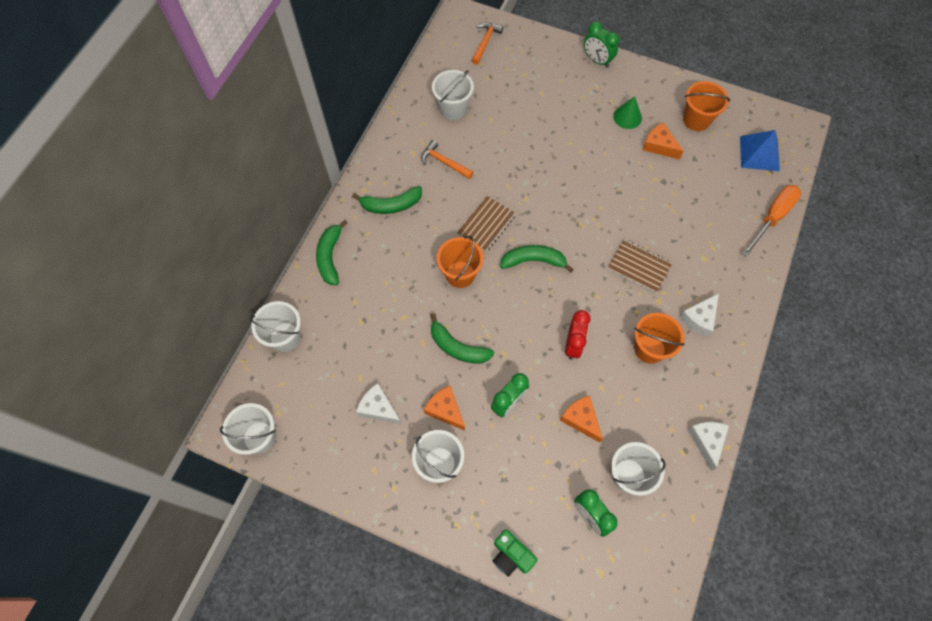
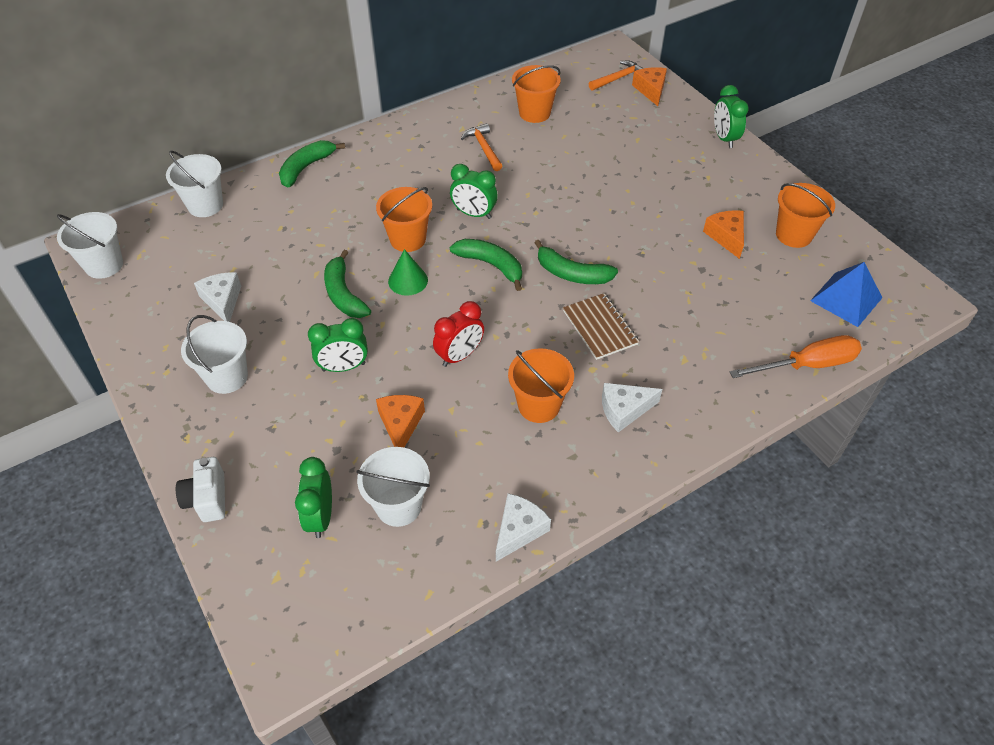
camera: 35 degrees right, 15 degrees down
green banana [352,186,422,214] -> green banana moved to [534,240,618,284]
orange cheese [423,386,465,431] -> orange cheese moved to [632,67,667,106]
white bucket [432,70,474,120] -> orange bucket [512,65,561,123]
brown notebook [457,196,516,252] -> green clock [450,164,498,219]
green camera [493,530,538,577] -> white camera [176,457,225,522]
green cone [613,96,642,129] -> green cone moved to [388,249,428,296]

